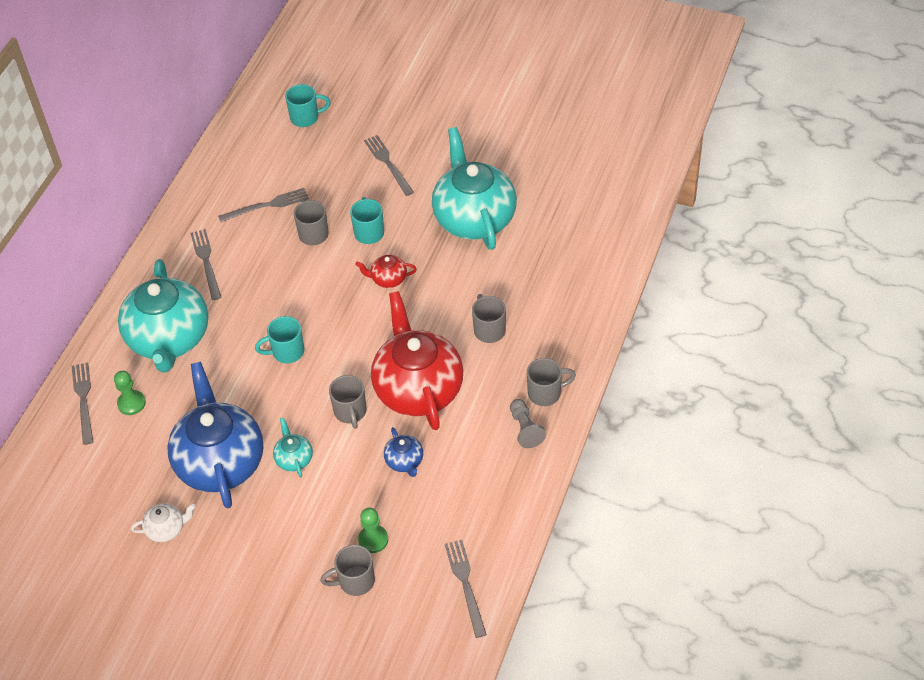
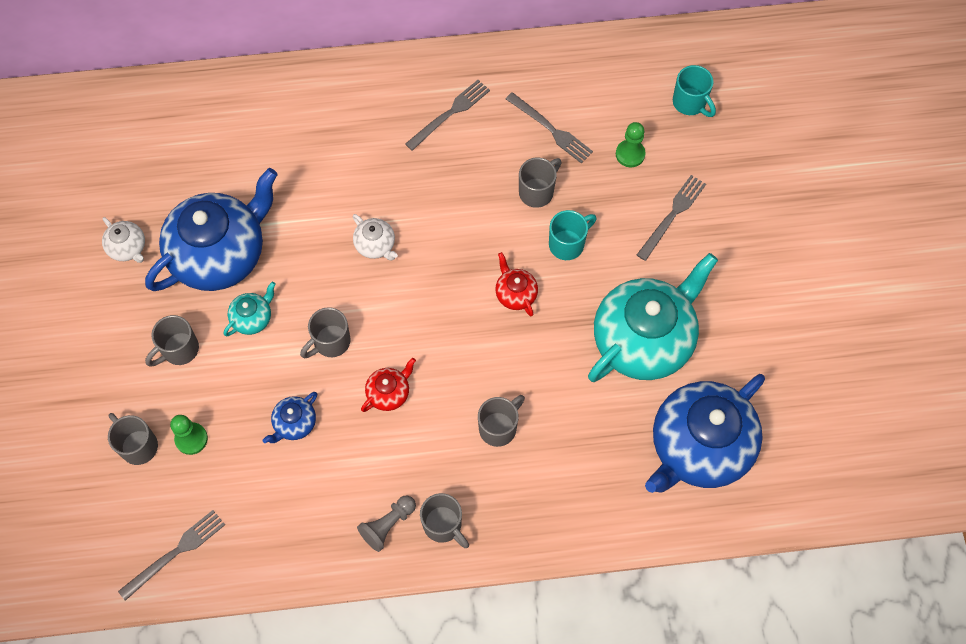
camera: 60 degrees right, 15 degrees up
grey fork [72,362,93,445] -> none
green pawn [114,371,146,415] -> green pawn moved to [616,122,646,167]
turquoise teapot [118,259,208,373] -> none
turquoise mug [255,316,304,363] -> white teapot [353,214,398,260]
red teapot [371,291,464,430] -> red teapot [361,358,416,412], size x0.42
none -> grey mug [145,315,199,367]
none -> blue teapot [645,374,765,493]

